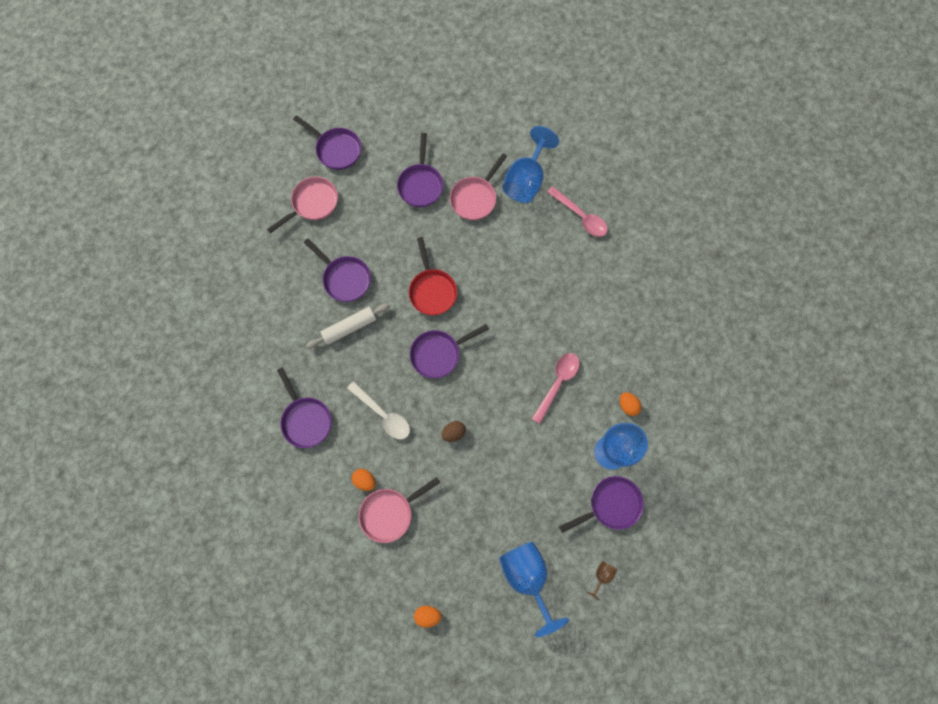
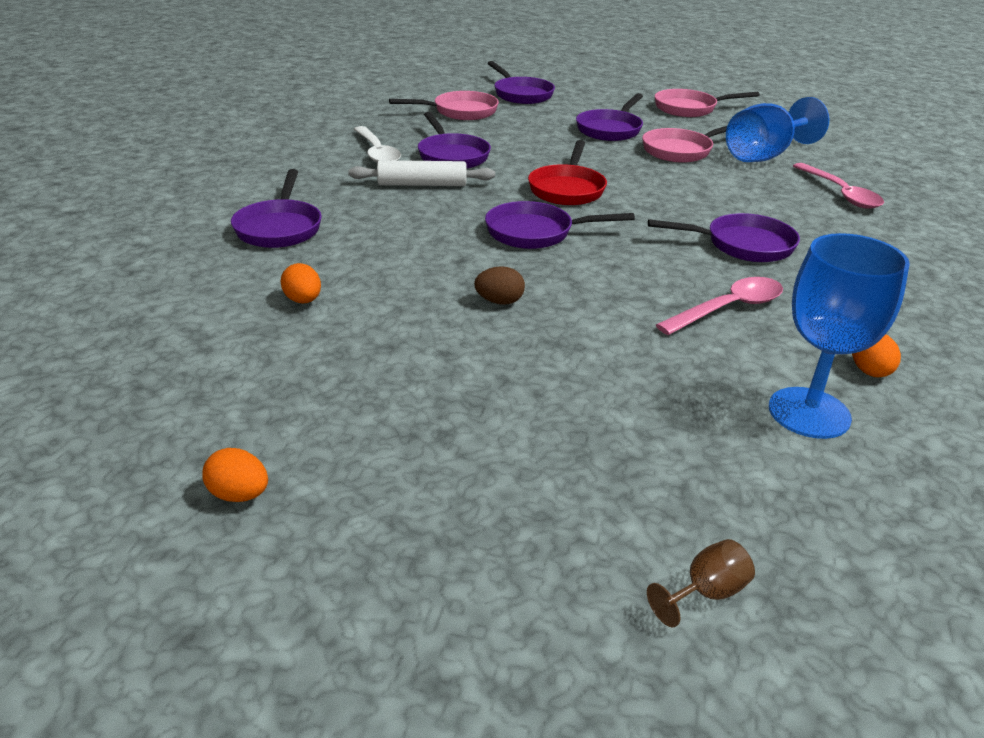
camera: 25 degrees right, 40 degrees down
white spoon [347,381,410,439] -> white spoon moved to [354,126,401,163]
pink pan [359,477,440,543] -> pink pan moved to [655,89,760,117]
blue goblet [499,541,569,637] -> none
purple pan [559,476,644,533] -> purple pan moved to [648,213,800,262]

